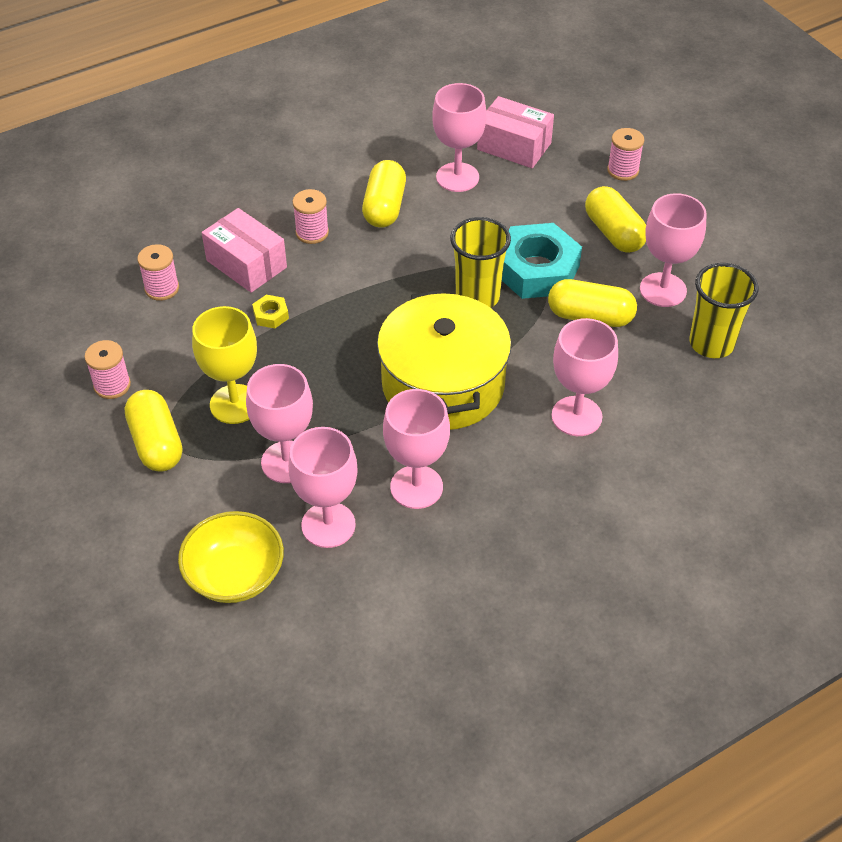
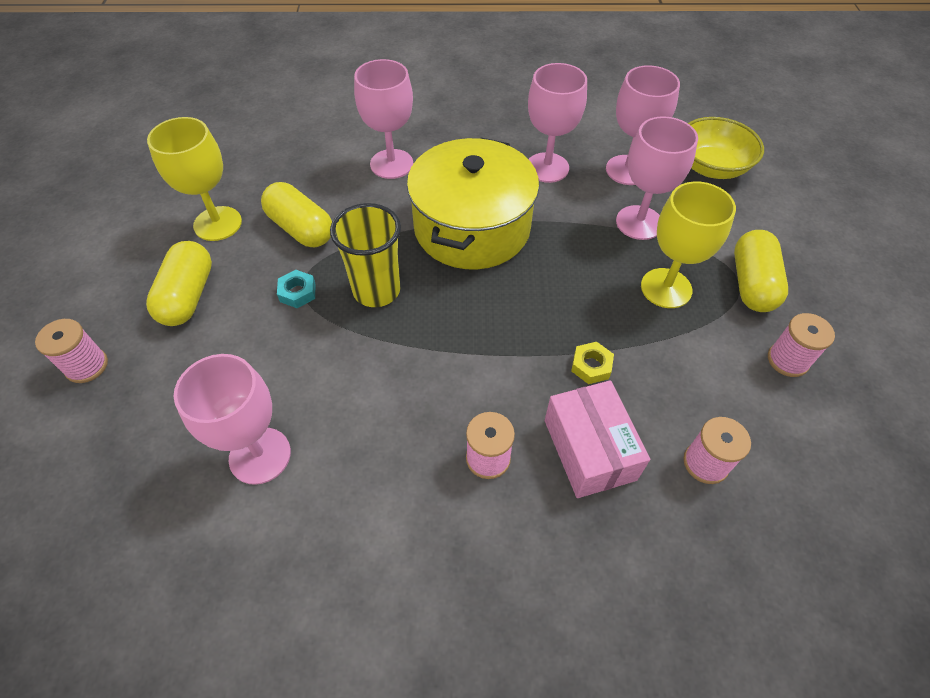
camera: 150 degrees left, 5 degrees up
yellow capsule [362,160,406,228] -> none
pink box [477,96,554,168] -> none
turquoise nut [502,223,582,299] -> turquoise nut [277,270,316,308], size x0.42
pink goblet [640,193,707,307] -> yellow goblet [147,117,242,241]
yellow cup [689,263,758,358] -> none

